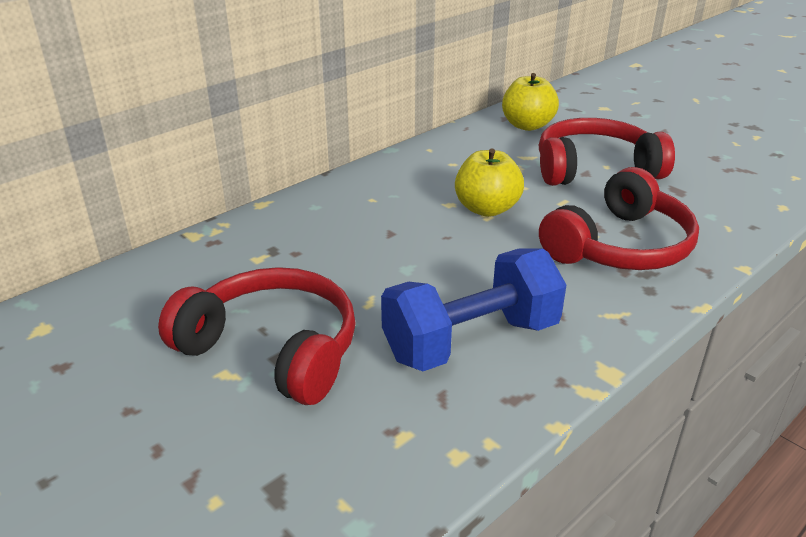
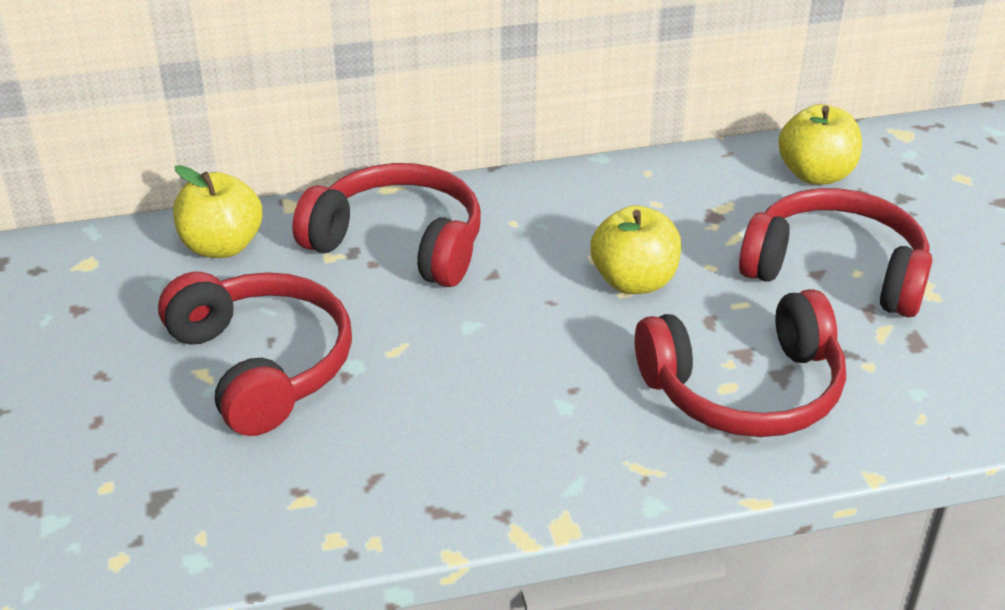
camera: 30 degrees right, 5 degrees up
blue dumbbell [381,248,566,371] -> none
none -> yellow apple [173,165,263,258]
none -> red headphones [292,163,481,287]

